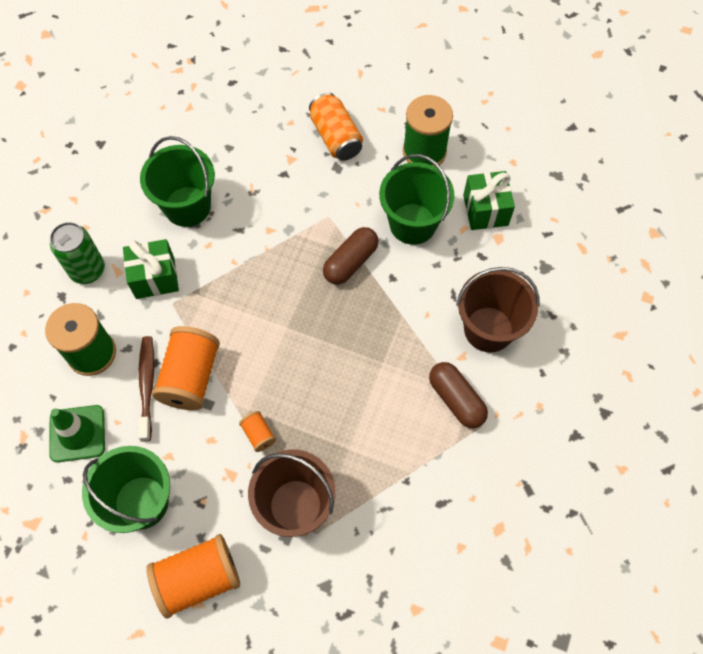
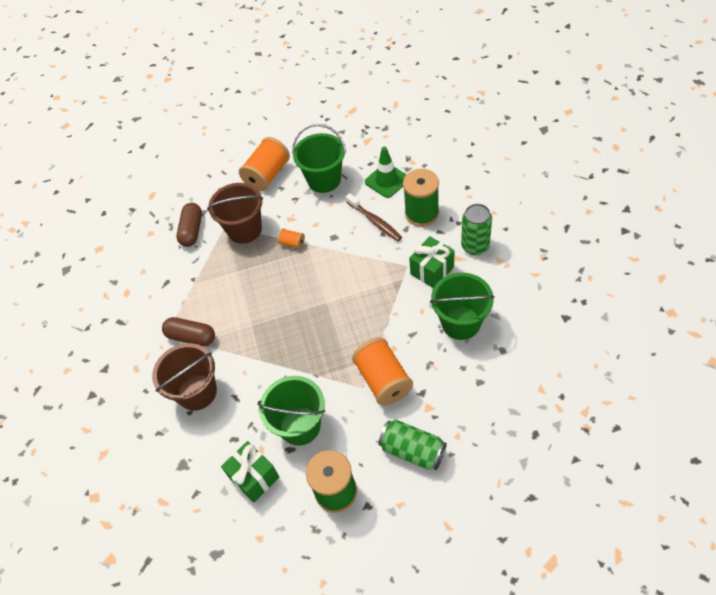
camera: 150 degrees right, 10 degrees down
orange spool [152,326,220,410] -> orange spool moved to [352,338,413,406]
orange can [309,93,363,161] -> green can [379,419,447,470]
brown capsule [323,227,379,284] -> brown capsule moved to [177,203,202,247]

